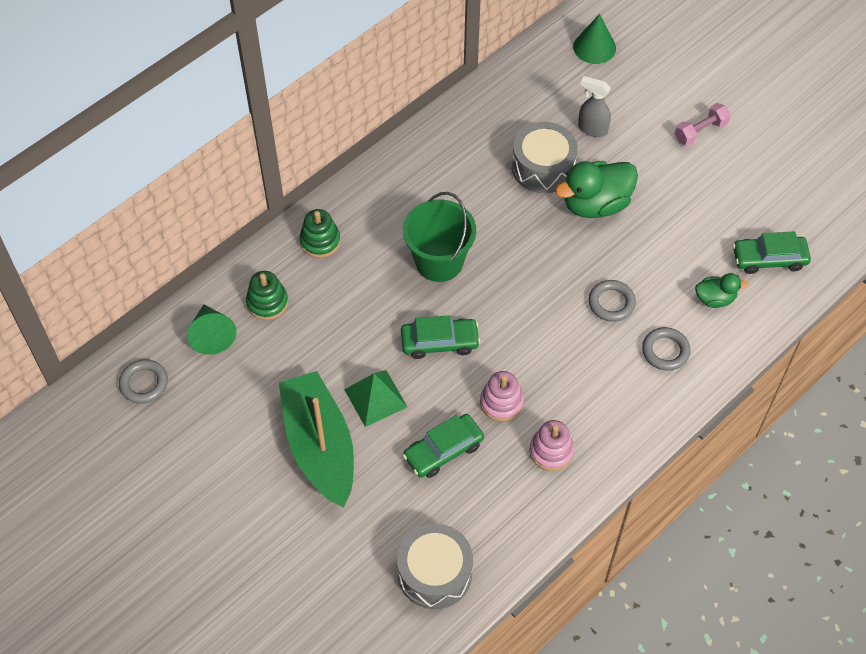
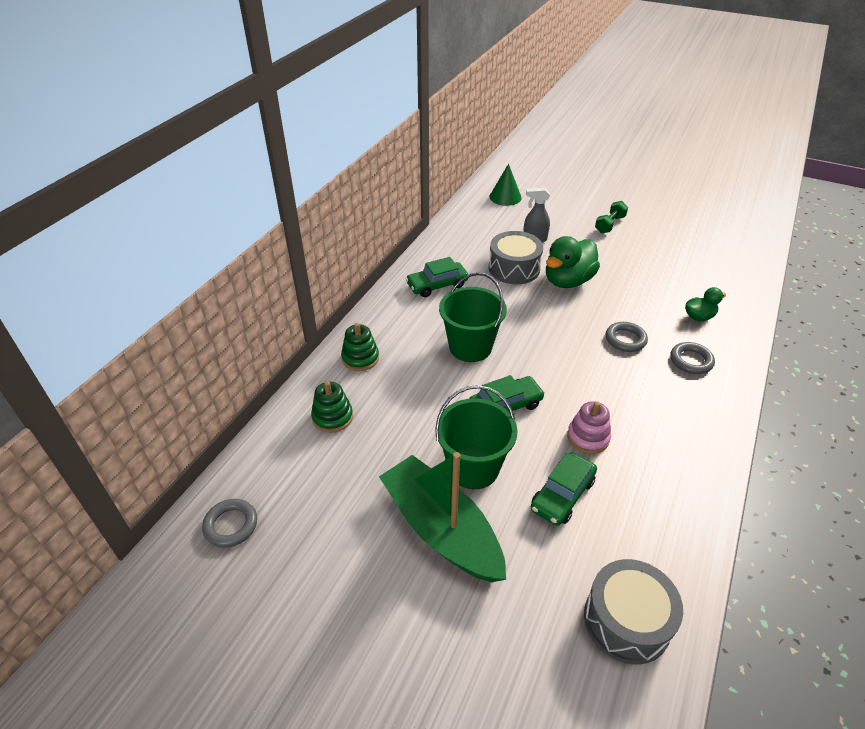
camera: 20 degrees left, 15 degrees down
green cone [187,304,237,355] -> none
green pyramid [344,370,407,427] -> green bucket [435,385,518,489]
pink stacking toy [529,420,574,471] -> none
pink dumbbell [675,103,731,146] -> green dumbbell [595,201,628,233]
green car [733,231,811,274] -> green car moved to [406,257,468,297]

